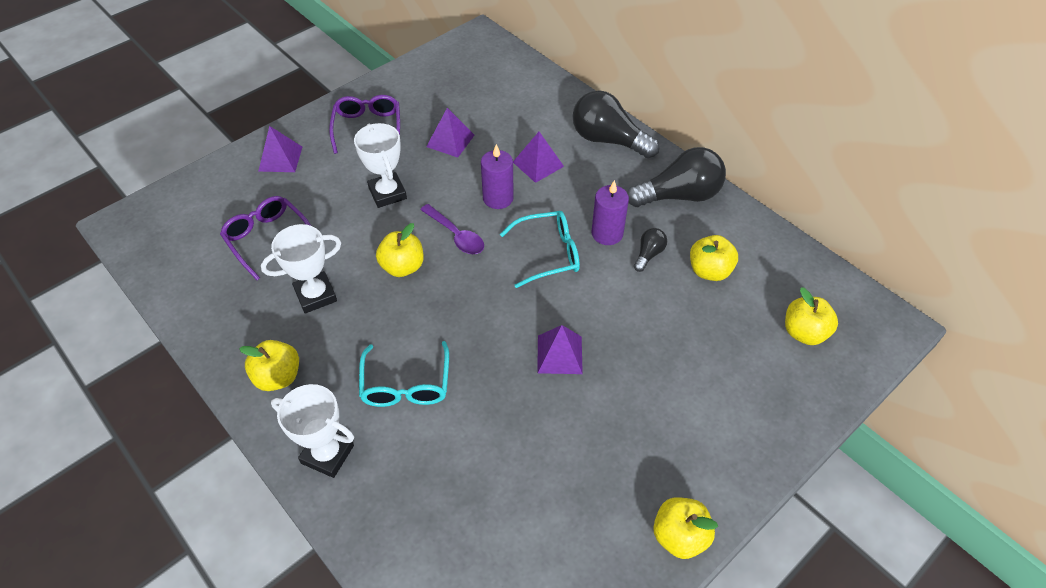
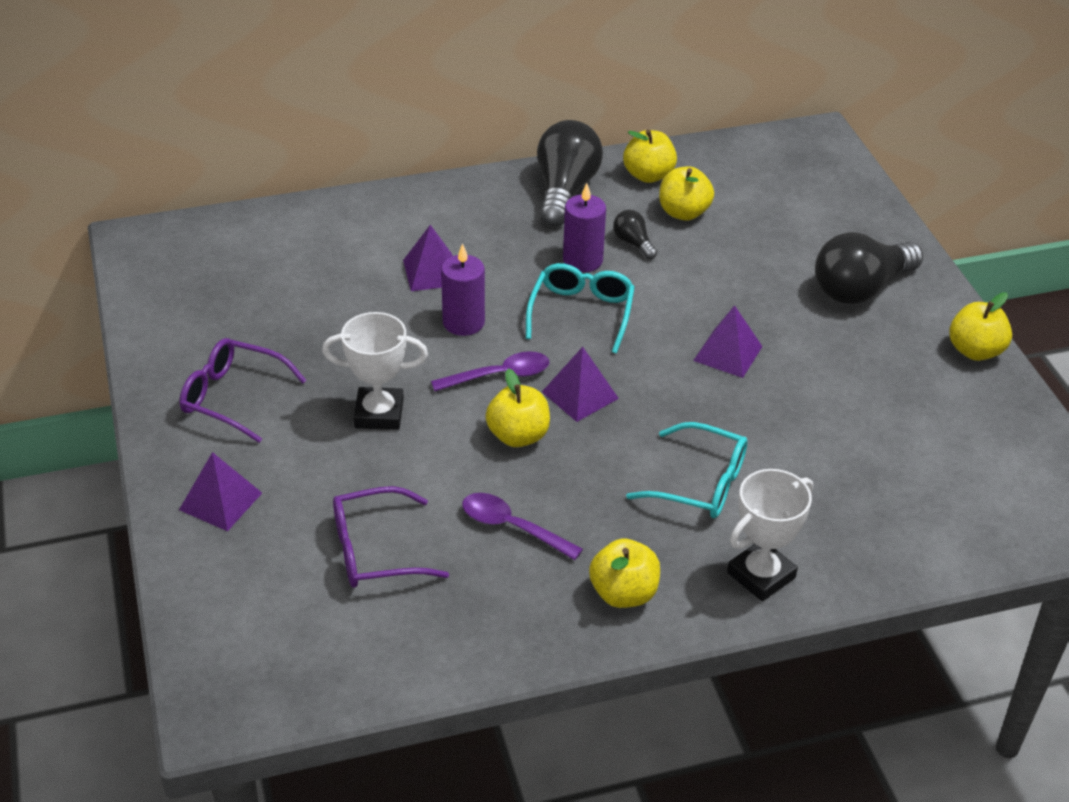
camera: 65 degrees left, 10 degrees down
white trophy [261,224,341,313] -> purple spoon [462,493,583,560]
purple pyramid [426,108,475,158] -> purple pyramid moved to [542,347,619,422]
black light bulb [572,90,660,158] -> black light bulb moved to [815,232,923,304]
yellow apple [785,287,838,345] -> yellow apple moved to [623,130,677,183]

